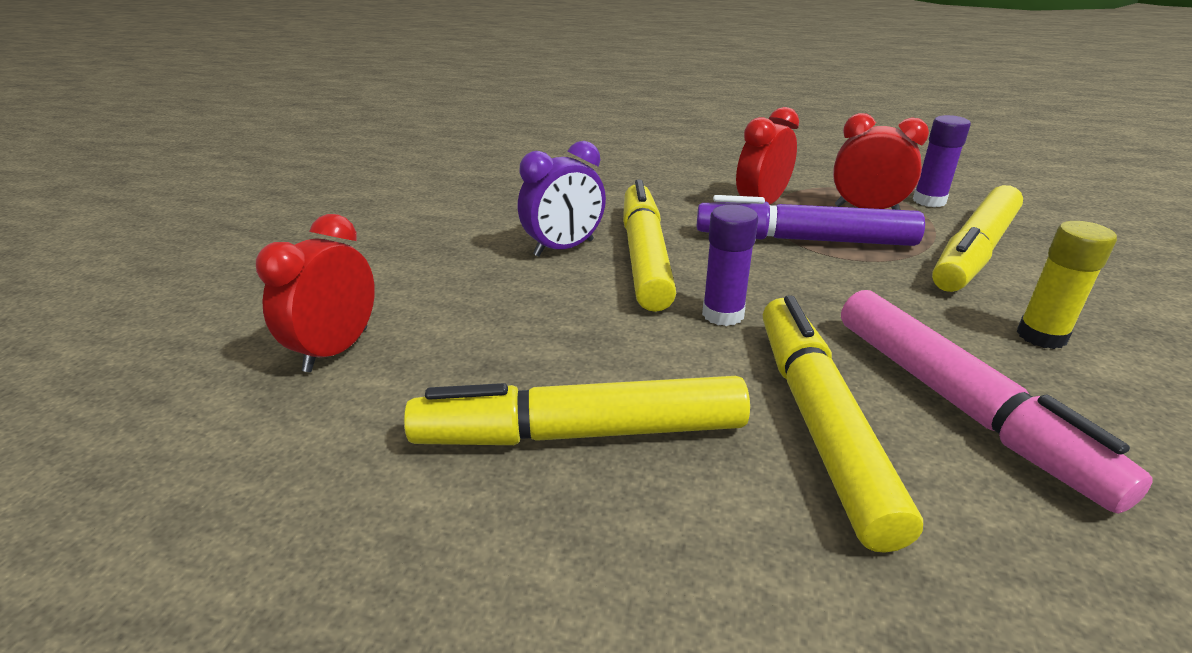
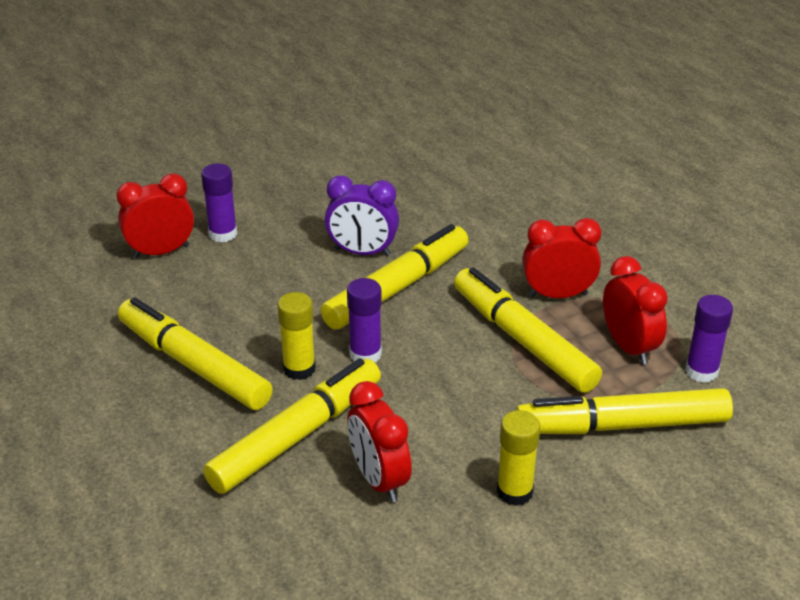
camera: 45 degrees right, 5 degrees up
purple marker [697,195,925,246] -> yellow marker [454,267,602,393]
pink marker [841,290,1153,514] -> red clock [347,381,412,502]
none -> purple glue stick [201,163,237,242]
none -> yellow glue stick [277,292,316,380]

